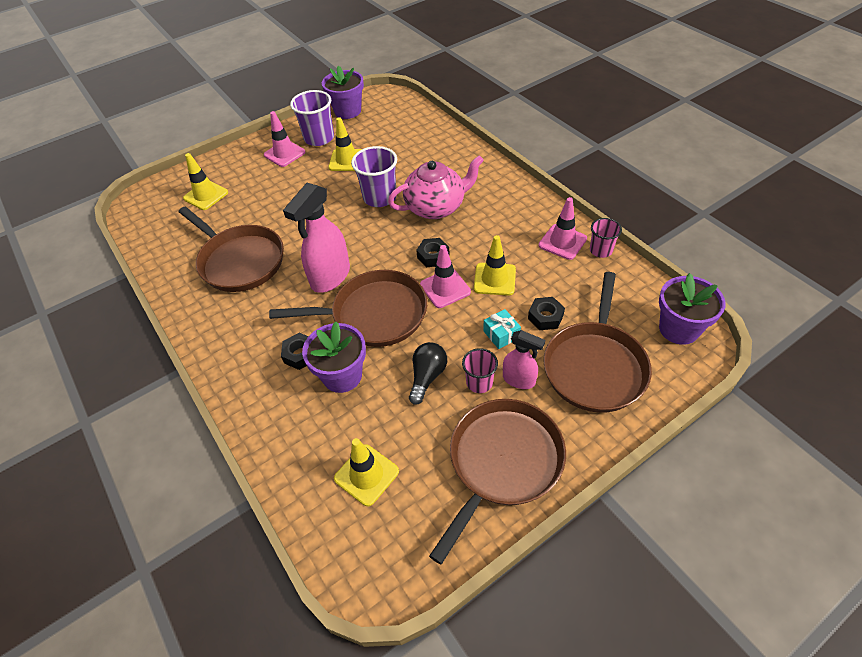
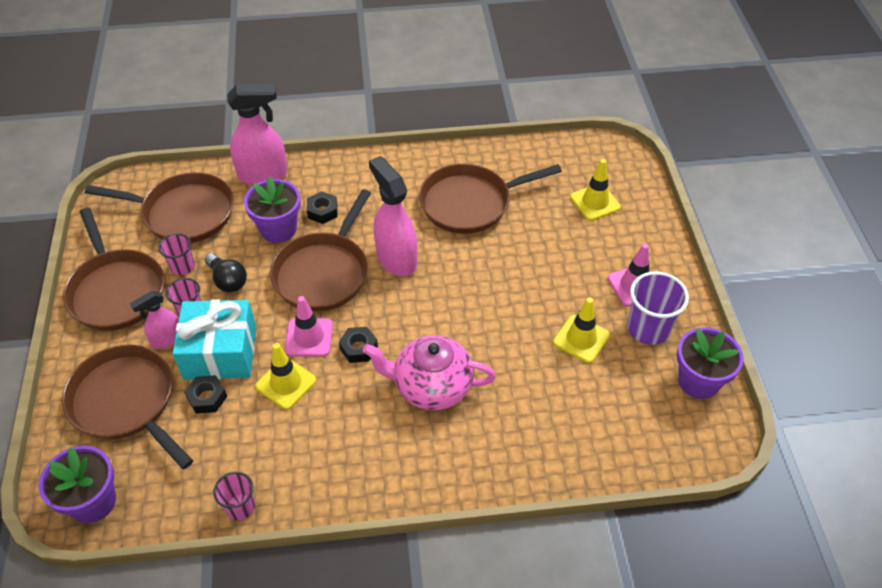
camera: 115 degrees right, 0 degrees up
yellow traffic cone [334,438,399,506] -> brown pan [85,172,234,243]
purple cup [351,146,397,207] -> none
pink teapot [388,155,484,219] -> pink teapot turned 90 degrees clockwise [363,335,496,410]
turquoise gift [483,309,521,349] -> turquoise gift [173,299,256,380], size x2.32
pink traffic cone [539,197,587,260] -> none
none -> pink cup [159,233,195,275]
none -> pink spray bottle [227,84,288,185]

